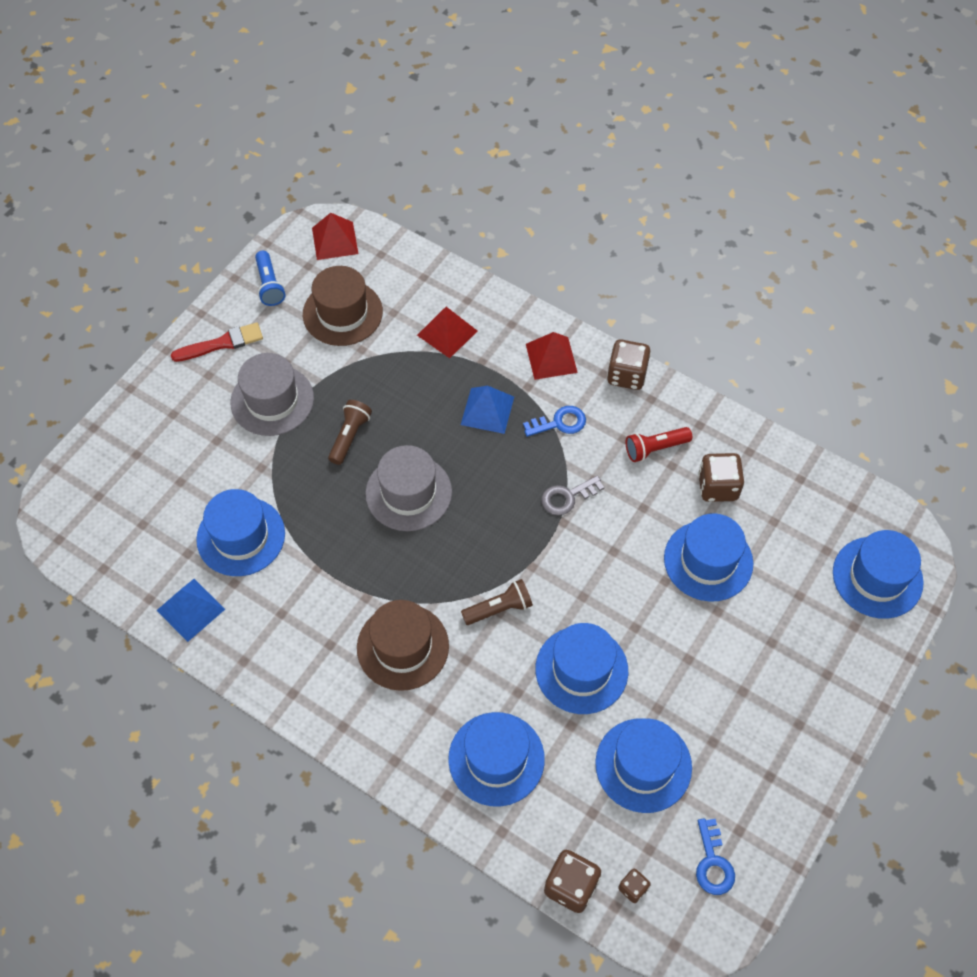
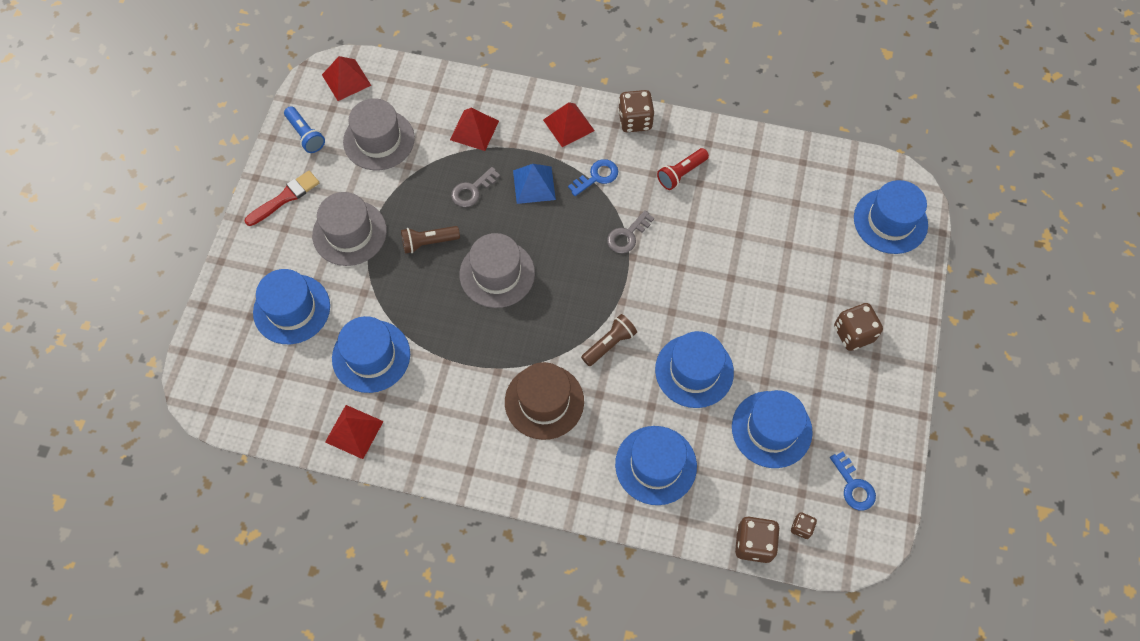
camera: 20 degrees left, 5 degrees up
blue pyramid [156,579,225,642] -> red pyramid [325,405,384,459]
brown hat [303,266,383,346] -> grey hat [343,98,415,170]
brown flashlight [328,400,372,465] -> brown flashlight turned 105 degrees counterclockwise [401,226,460,254]
blue hat [664,513,753,602] -> blue hat moved to [253,269,330,344]
brown dice [698,453,744,502] -> brown dice moved to [834,303,883,351]
none -> grey key [451,167,500,207]

